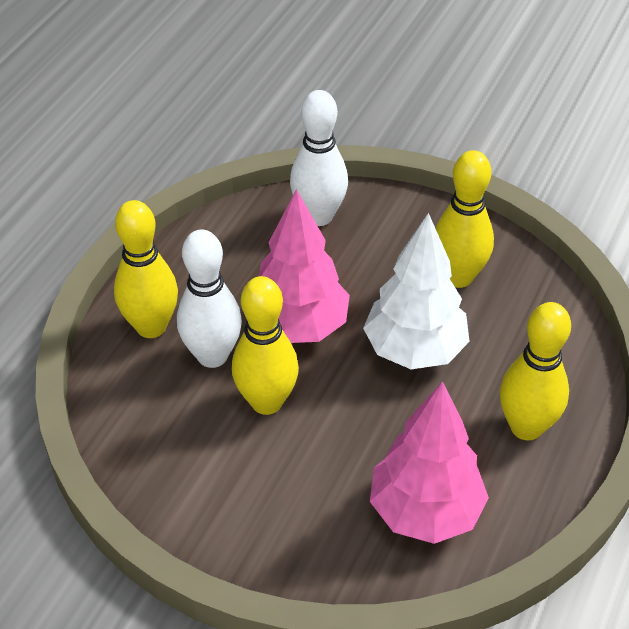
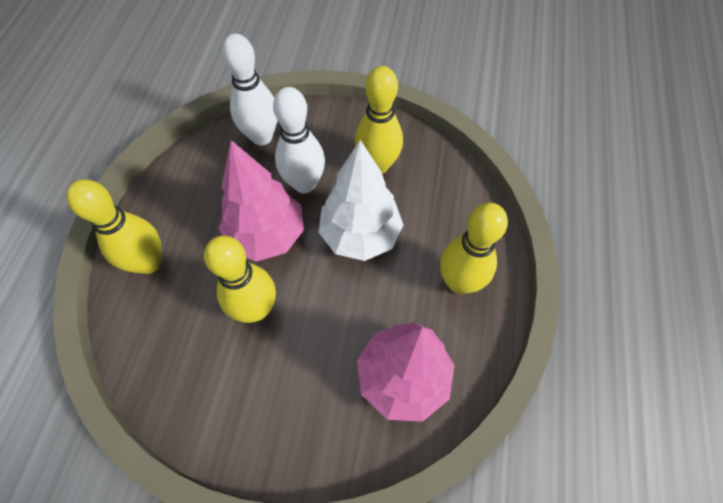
camera: 15 degrees left, 15 degrees up
white bowling pin [177,229,242,368] -> white bowling pin moved to [273,87,325,193]

